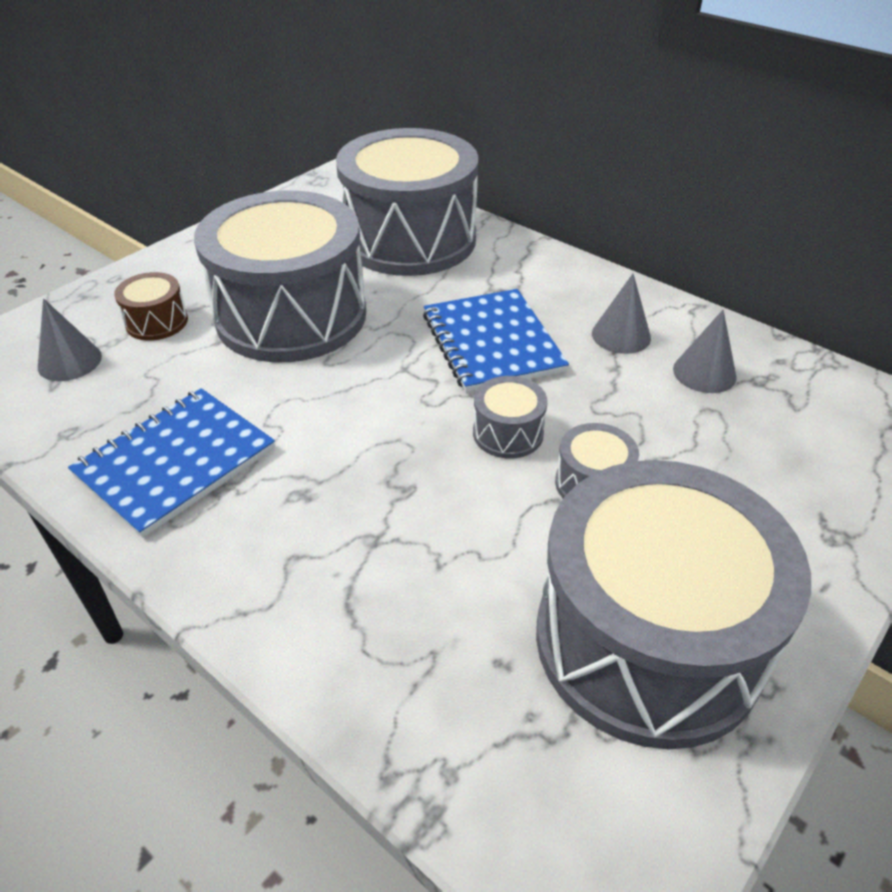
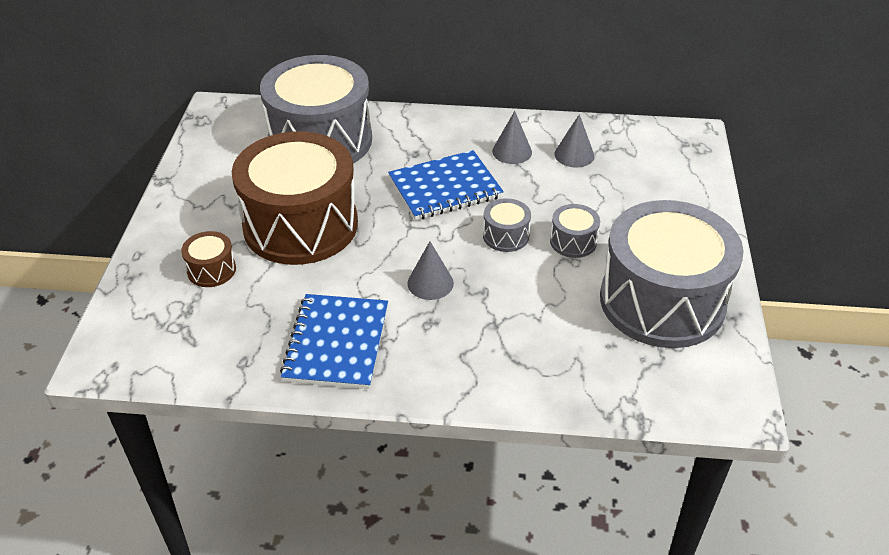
camera: 35 degrees left, 0 degrees up
grey cone [38,298,102,381] -> grey cone moved to [407,241,454,300]
grey drum [194,191,366,362] -> brown drum [232,131,358,265]
blue notebook [423,289,569,393] -> blue notebook turned 60 degrees counterclockwise [388,150,504,220]

